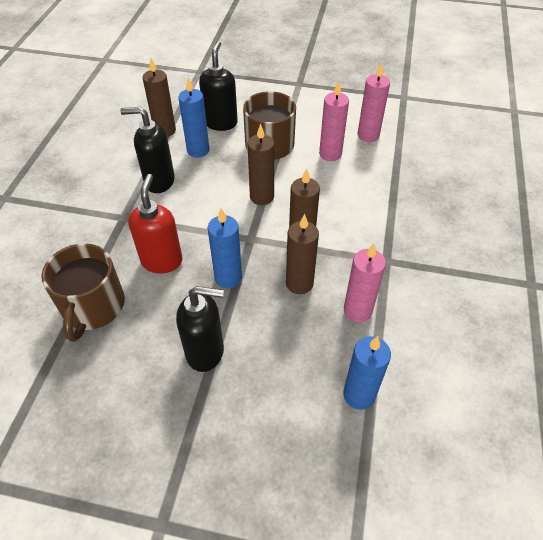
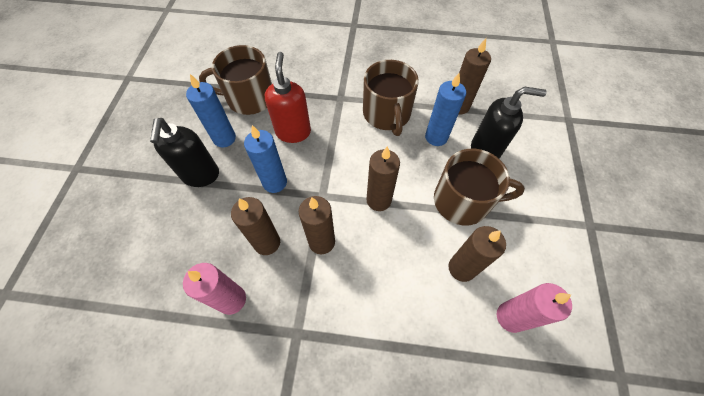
camera: 85 degrees right, 10 degrees up
black soap dispenser [120,107,175,193] -> brown mug [363,60,419,136]
red soap dispenser [128,174,182,274] -> red soap dispenser turned 90 degrees counterclockwise [265,52,311,143]
pink candle [319,81,349,161] -> brown candle [448,226,506,282]
blue candle [343,336,391,410] -> blue candle moved to [186,74,236,147]

